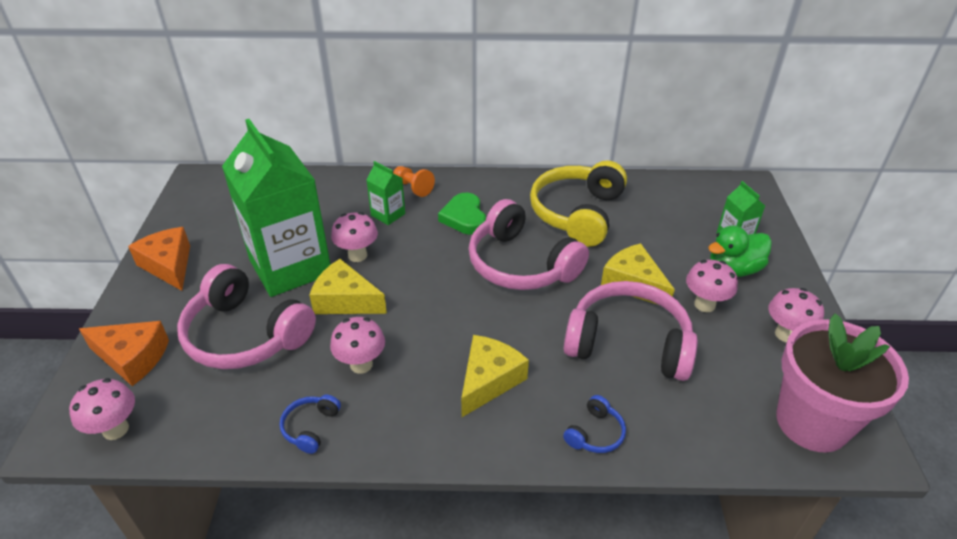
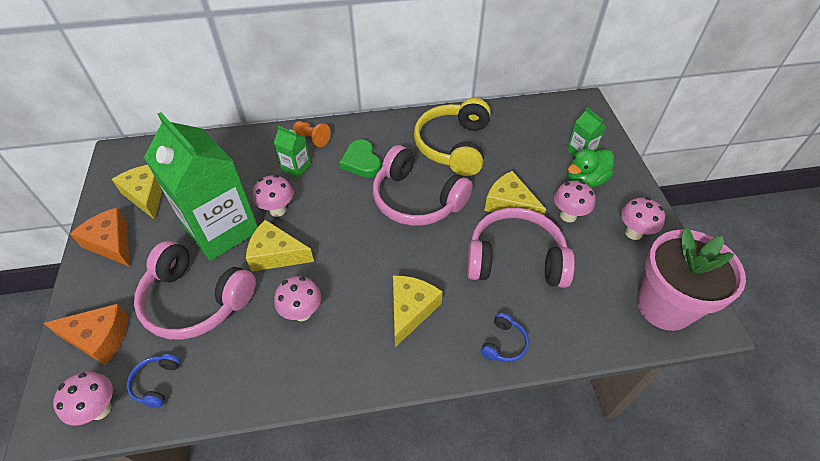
camera: 10 degrees left, 10 degrees up
blue headphones [279,395,341,454] -> blue headphones moved to [127,354,180,408]
none -> yellow cheese [112,165,162,220]

